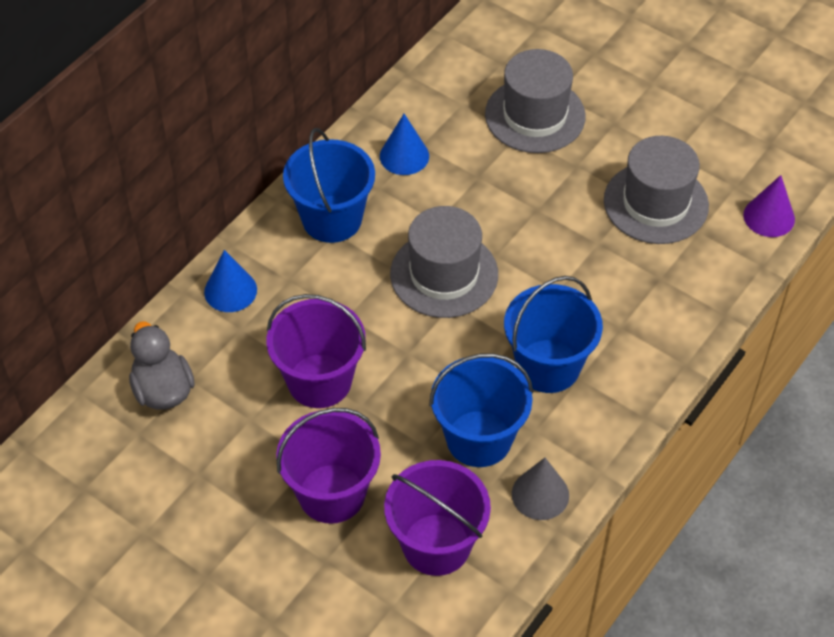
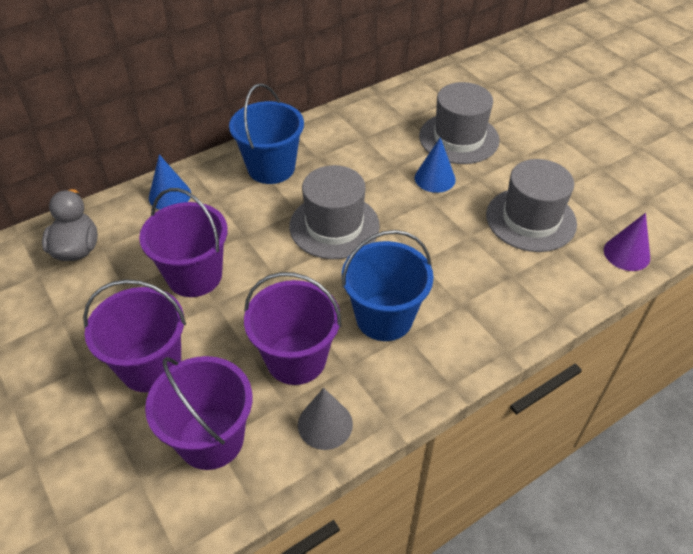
camera: 20 degrees right, 5 degrees down
blue cone [380,114,429,175] -> blue cone moved to [415,137,456,193]
blue bucket [429,353,533,467] -> purple bucket [244,272,341,385]

